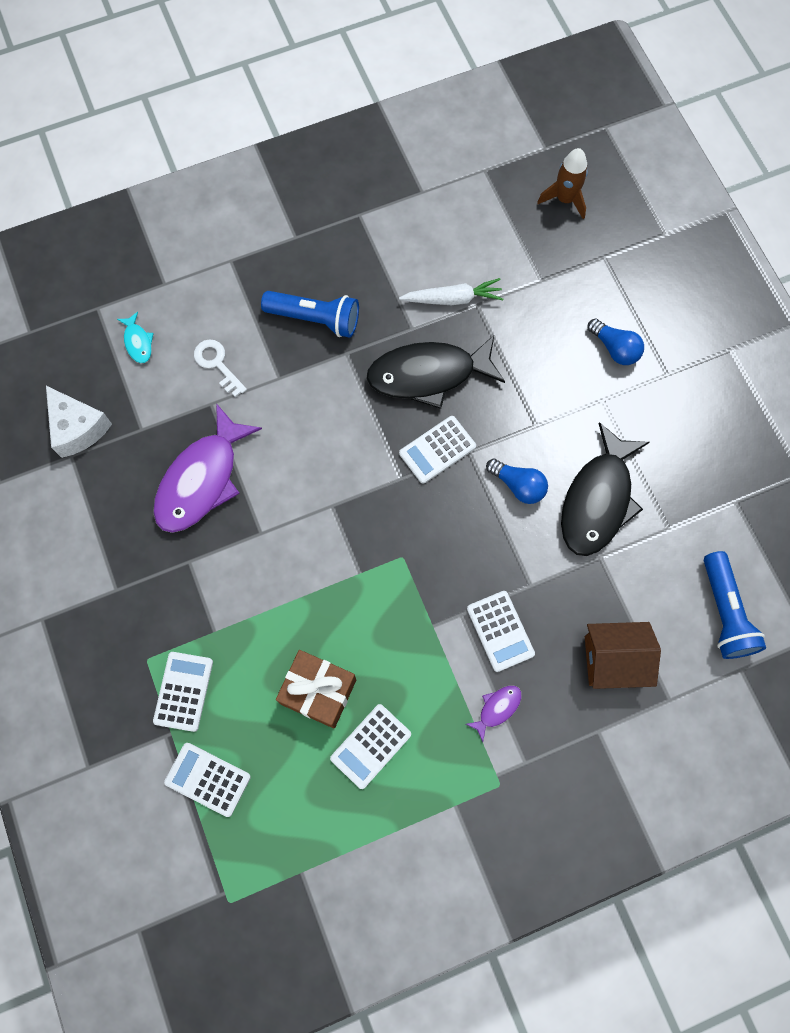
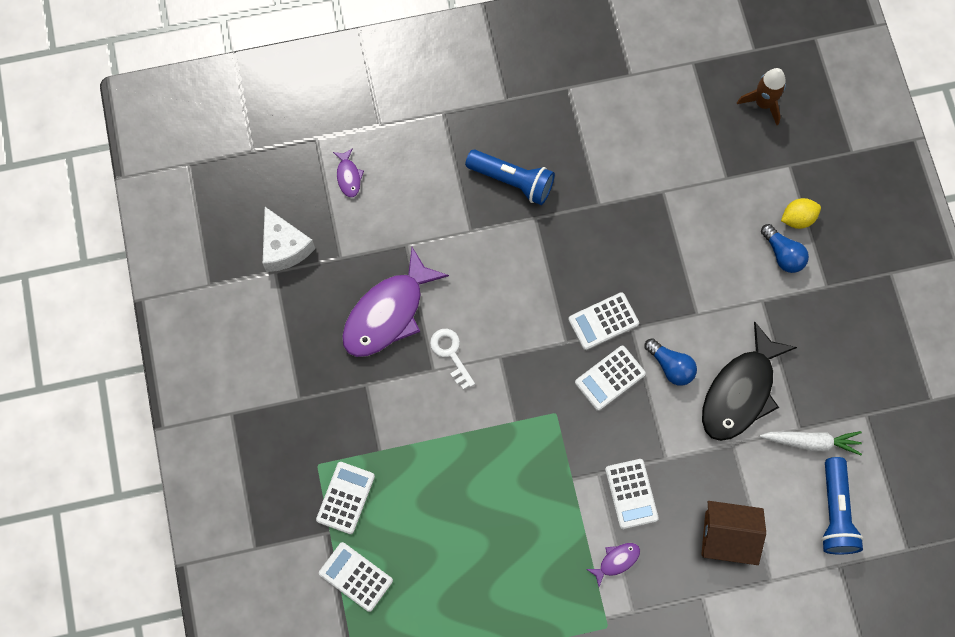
camera: 10 degrees right, 0 degrees up
turquoise fish [117,312,154,363] -> purple fish [333,148,364,198]
white key [194,339,247,397] -> white key moved to [430,329,475,390]
brown gift [276,650,356,729] -> none
white calculator [330,704,411,789] -> white calculator moved to [575,346,646,411]
black fish [366,335,505,409] -> none
white carrot [399,278,503,305] -> white carrot moved to [760,431,862,455]
none -> yellow lemon [781,198,821,229]

